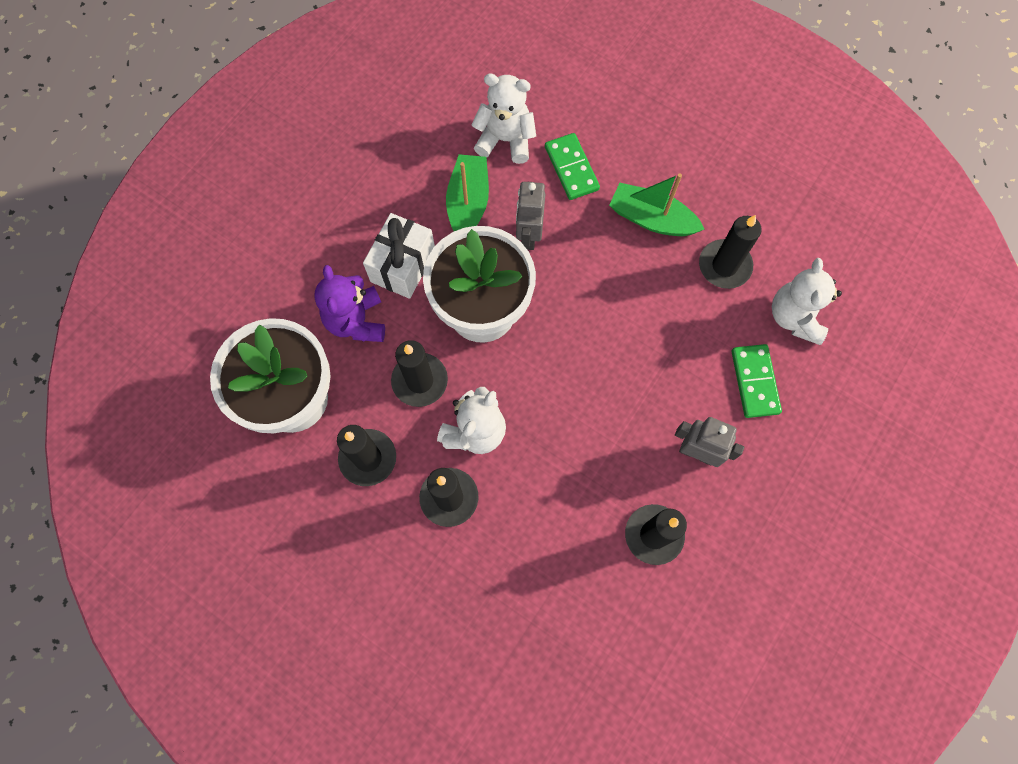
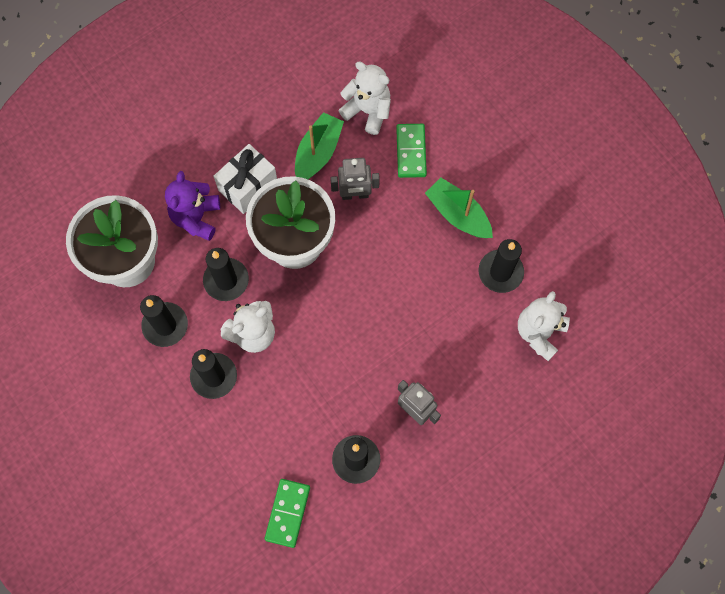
camera: 20 degrees right, 0 degrees up
grey robot [516,182,545,250] -> grey robot turned 120 degrees counterclockwise [330,158,380,200]
green domino [732,344,782,418] -> green domino moved to [265,479,310,548]

